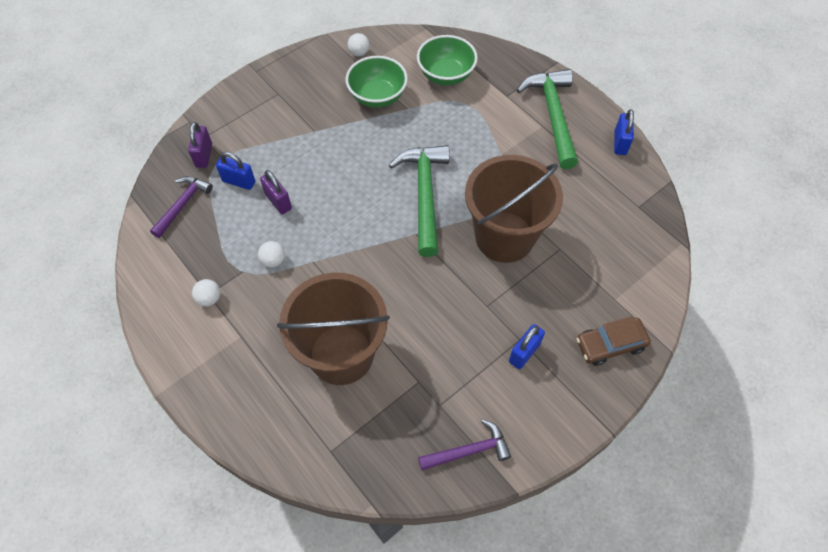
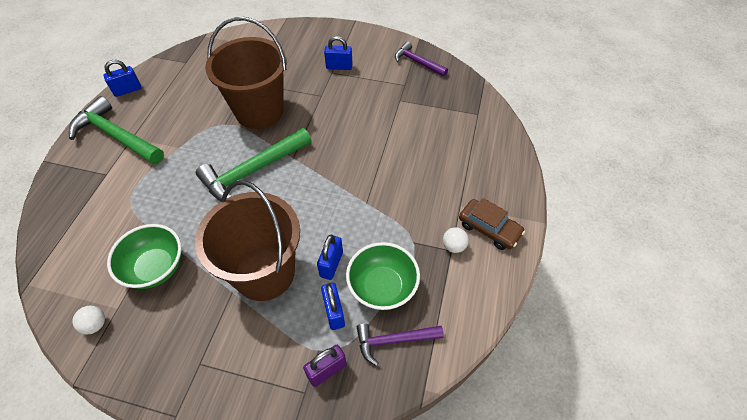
camera: 125 degrees left, 5 degrees down
white ball [258,241,285,267] -> none
purple padlock [260,170,292,214] -> blue padlock [317,235,343,280]
brown bucket [277,273,390,385] -> brown bucket moved to [195,180,300,301]
green bowl [417,35,478,85] -> green bowl moved to [346,242,420,310]
green hammer [517,69,578,169] -> green hammer turned 75 degrees clockwise [69,96,164,165]
brown car [576,316,651,366] -> brown car moved to [459,198,525,250]

